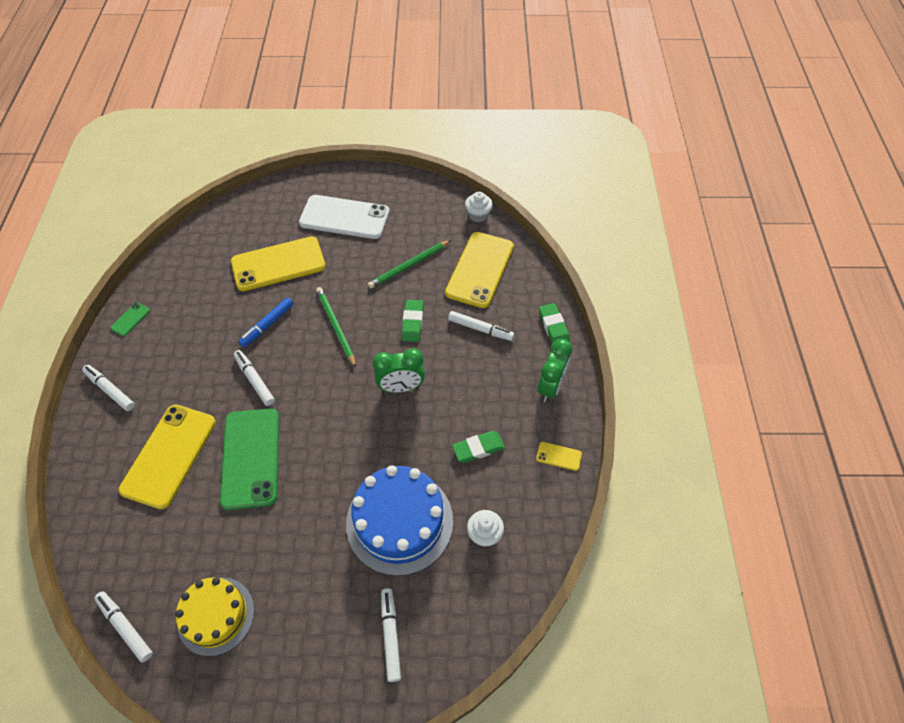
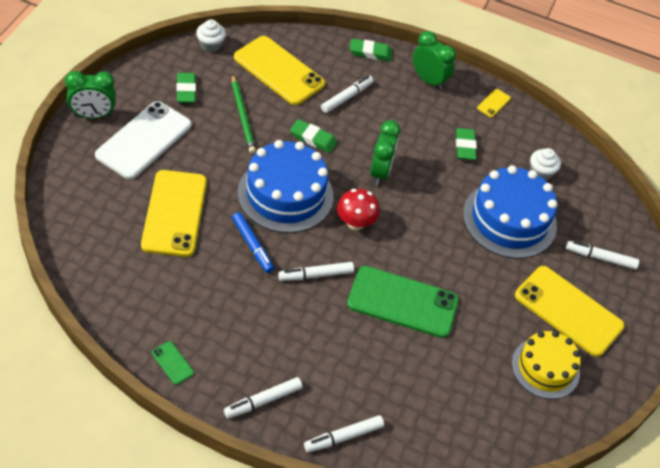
camera: 75 degrees left, 5 degrees down
white marker [94,591,153,663] -> white marker moved to [304,415,384,453]
yellow phone [119,405,216,509] -> yellow phone moved to [515,266,625,357]
green pencil [316,287,356,368] -> blue cake [238,140,334,233]
none -> green clock [65,71,116,119]
none -> green eraser [177,73,196,103]
none -> red mushroom [337,189,380,230]

